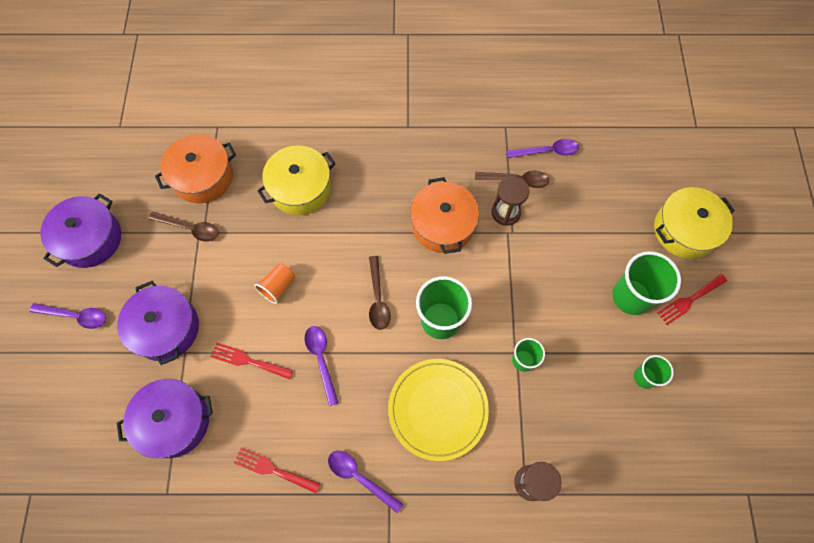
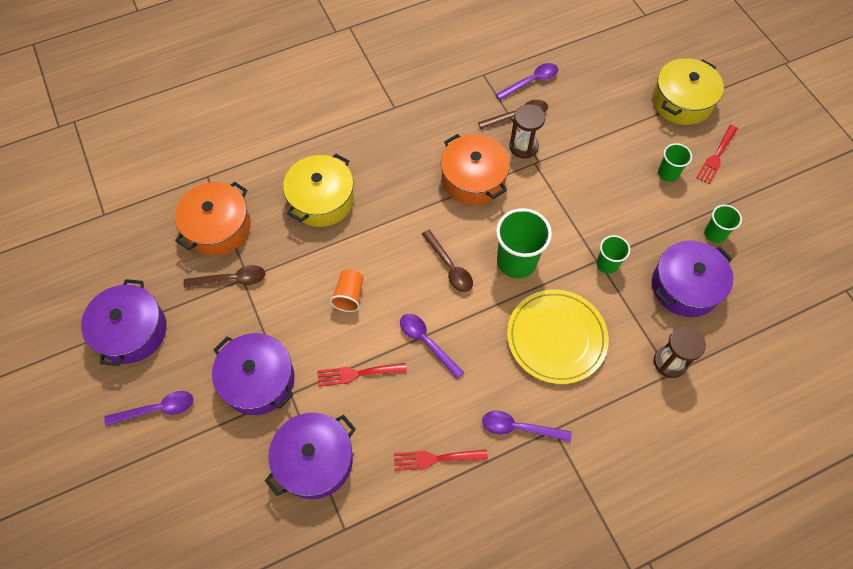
camera: 25 degrees left, 5 degrees down
green cup [612,251,681,315] -> green cup [658,143,692,182], size x0.56
none -> purple pot [652,240,734,317]

